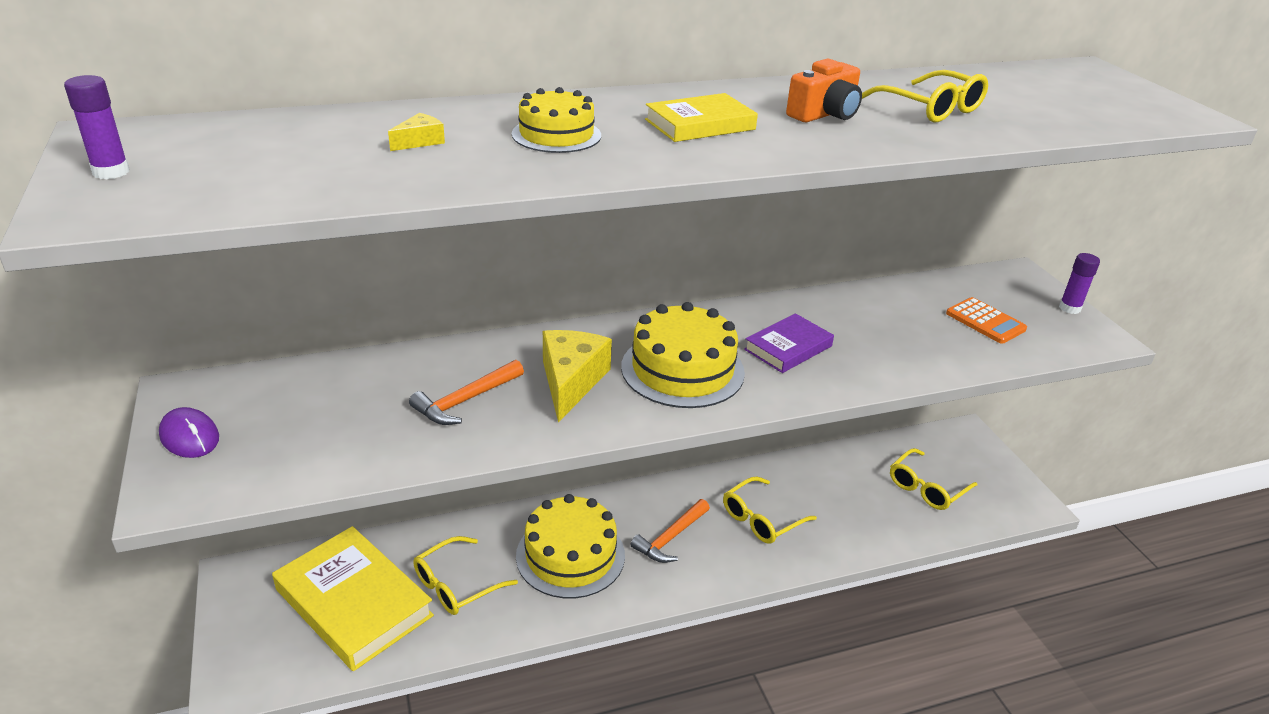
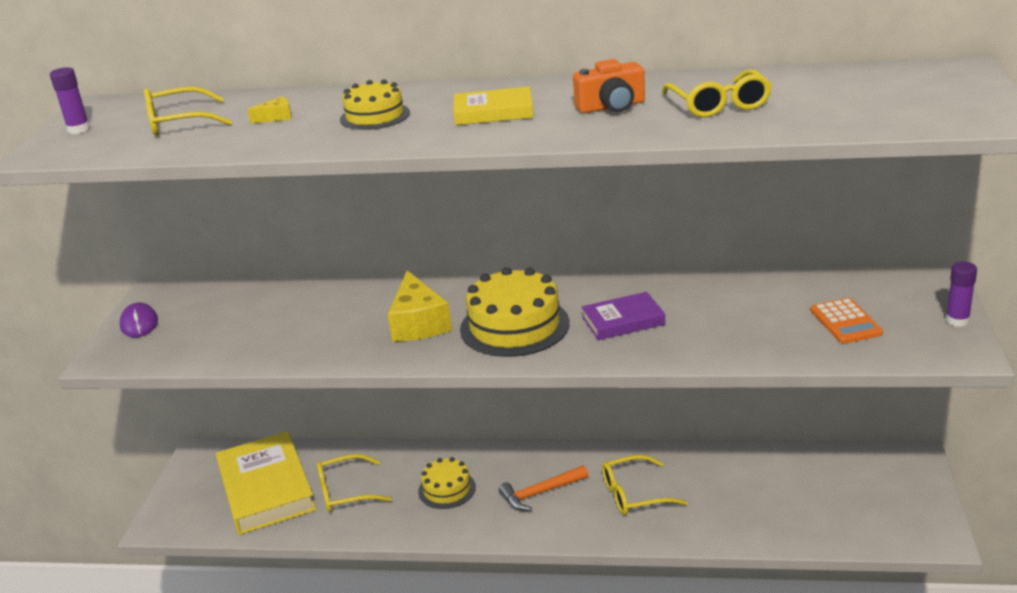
camera: 30 degrees right, 5 degrees down
orange hammer [409,360,524,425] -> none
yellow cake [516,494,625,598] -> yellow cake [418,457,476,509], size x0.59
yellow cheese [543,330,612,423] -> yellow cheese turned 135 degrees clockwise [388,270,452,342]
yellow glasses [890,448,977,510] -> yellow glasses moved to [144,87,232,136]

